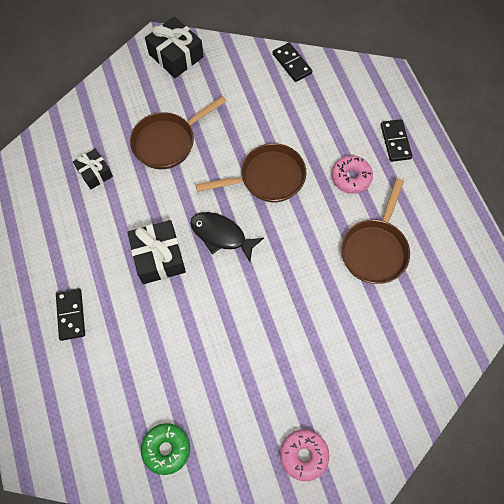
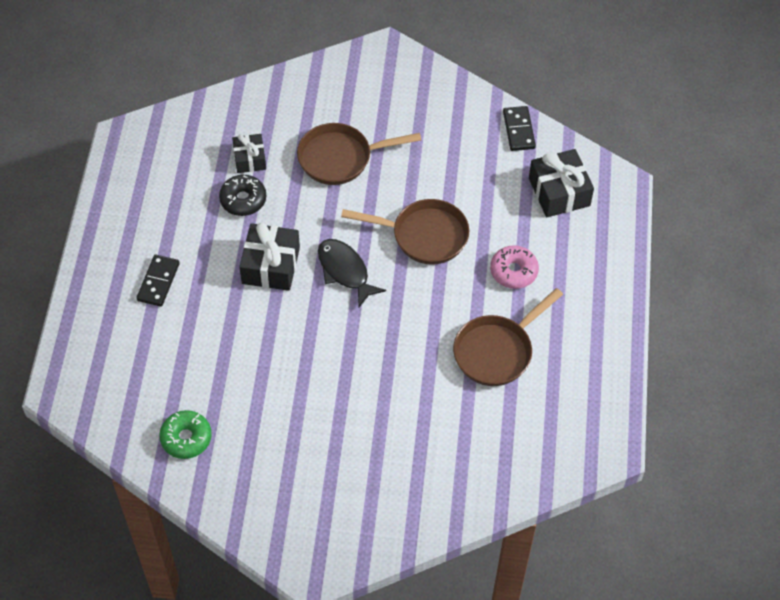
camera: 25 degrees right, 10 degrees down
black gift [145,16,204,78] -> black gift moved to [529,149,594,217]
pink donut [280,429,329,481] -> none
black domino [381,119,412,162] -> none
none -> black donut [219,175,266,216]

